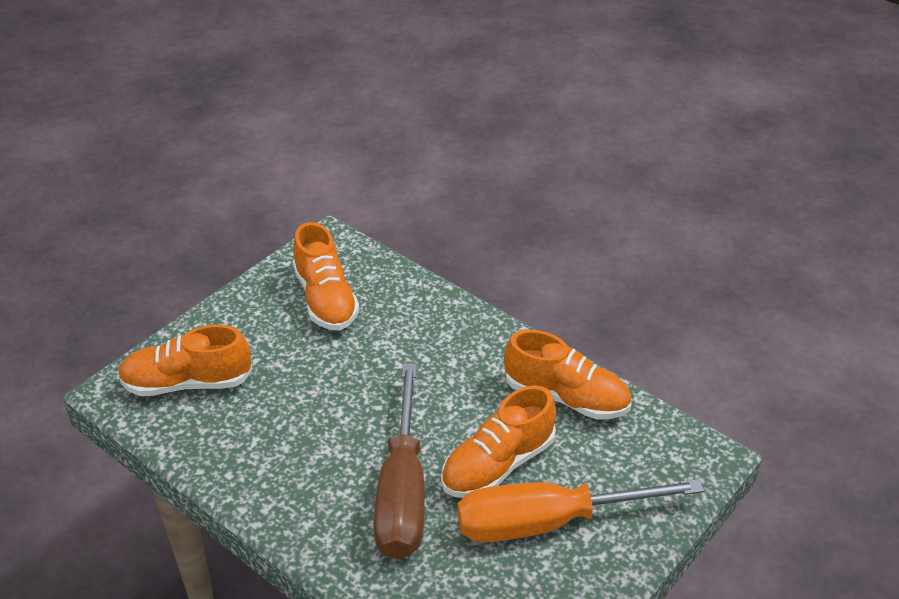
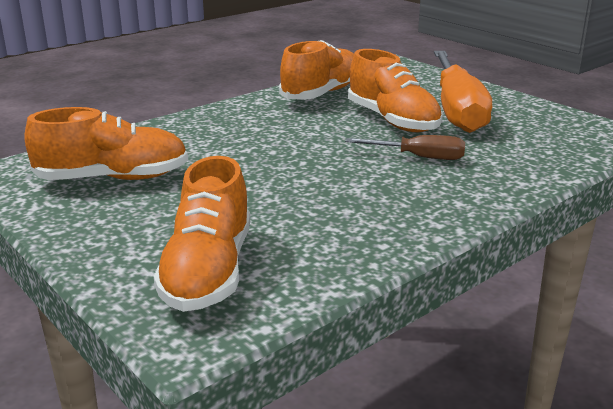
camera: 80 degrees left, 15 degrees down
brown screwdriver [374,363,424,559] -> brown screwdriver [345,135,465,160], size x0.49

